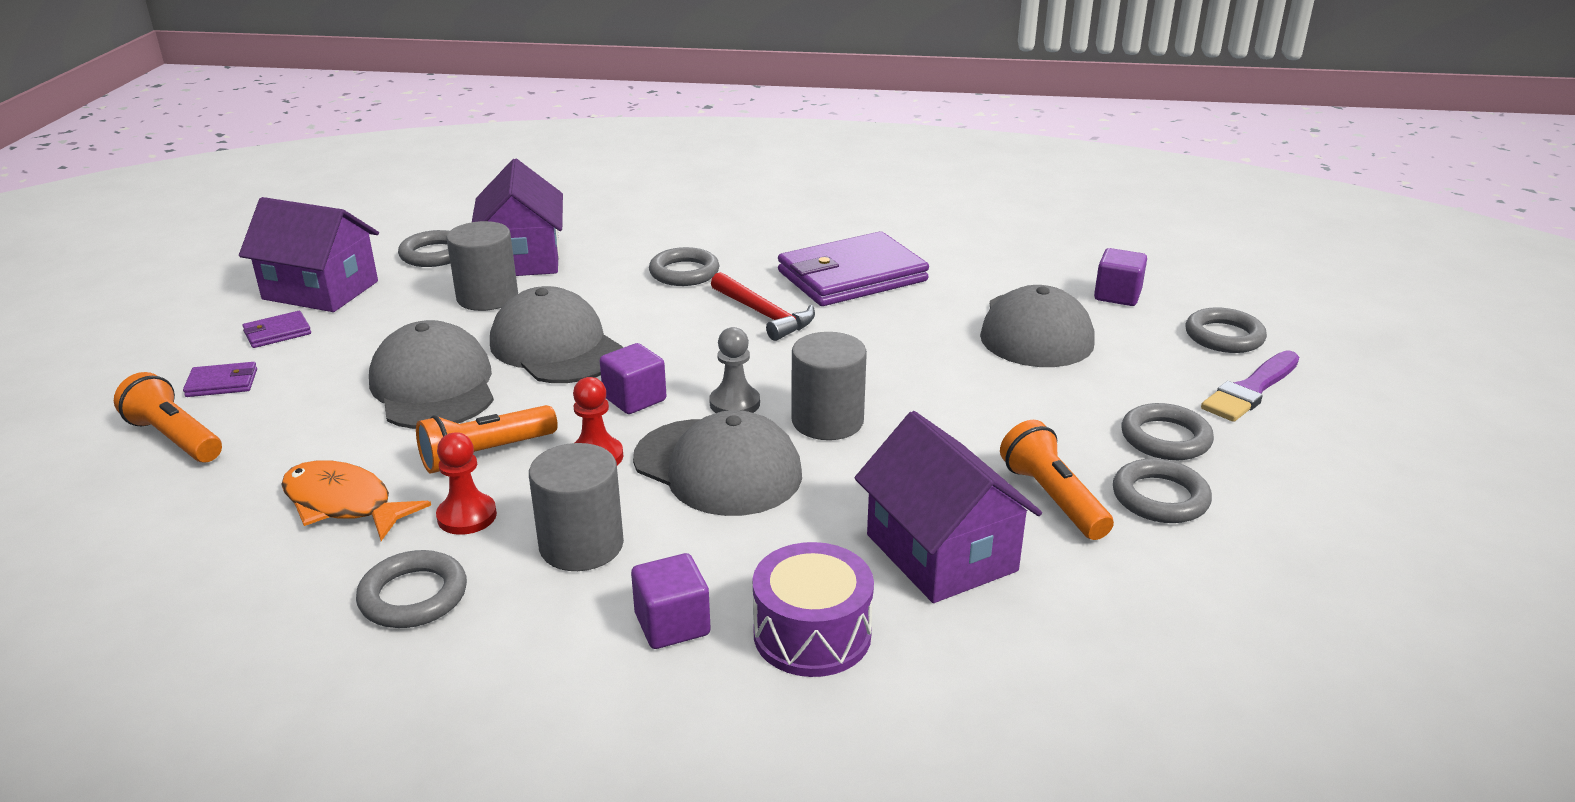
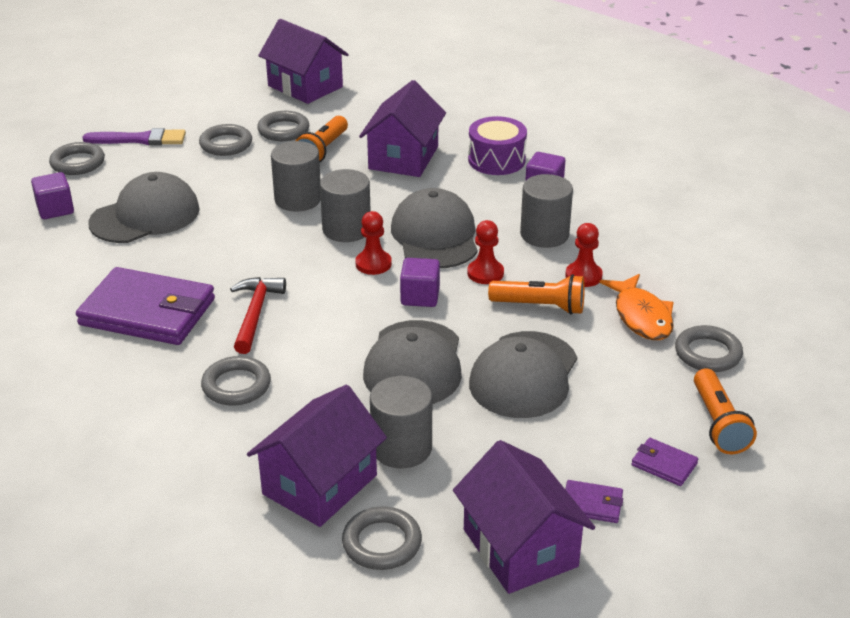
camera: 135 degrees left, 5 degrees up
grey ring [356,550,467,628] -> grey ring moved to [675,325,743,372]
grey pawn [709,327,760,413] -> red pawn [355,211,392,275]
none -> purple house [258,19,349,104]
none -> grey cylinder [271,141,321,212]

